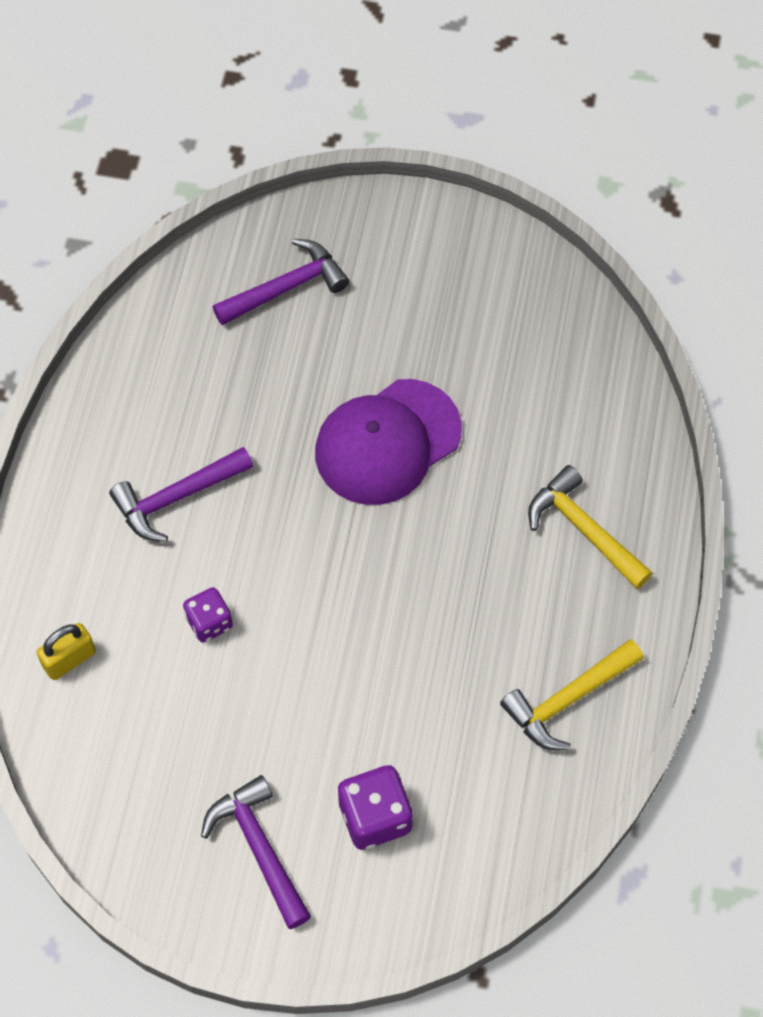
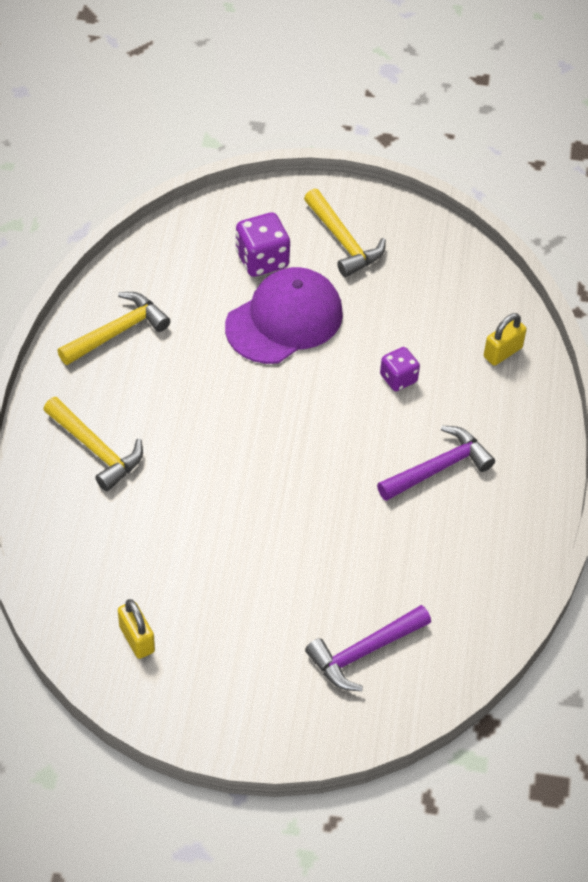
camera: 175 degrees right, 10 degrees down
purple hammer [201,775,311,929] -> yellow hammer [304,189,386,277]
purple cap [315,379,462,505] -> purple cap moved to [225,267,343,364]
none -> yellow padlock [118,599,155,659]

